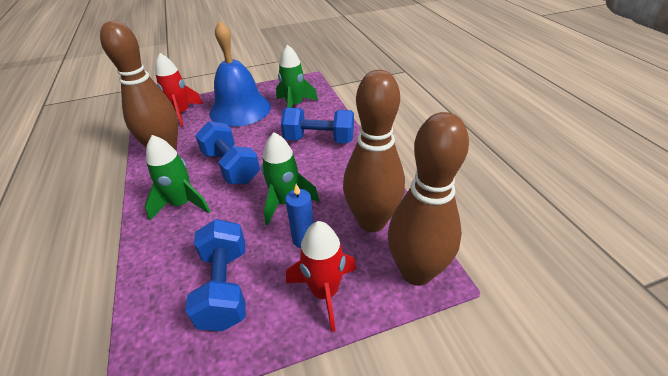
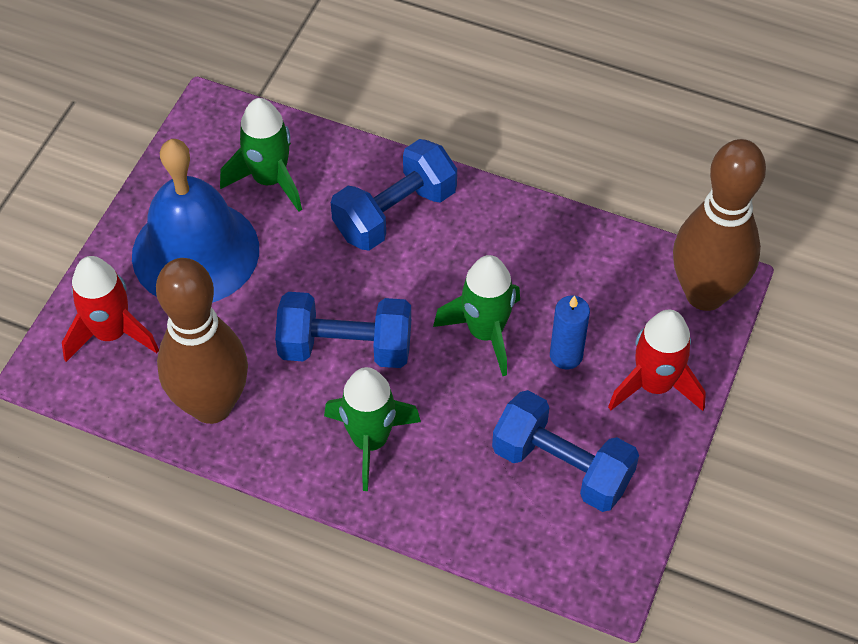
camera: 50 degrees left, 15 degrees up
brown bowling pin [343,70,405,232] -> none

